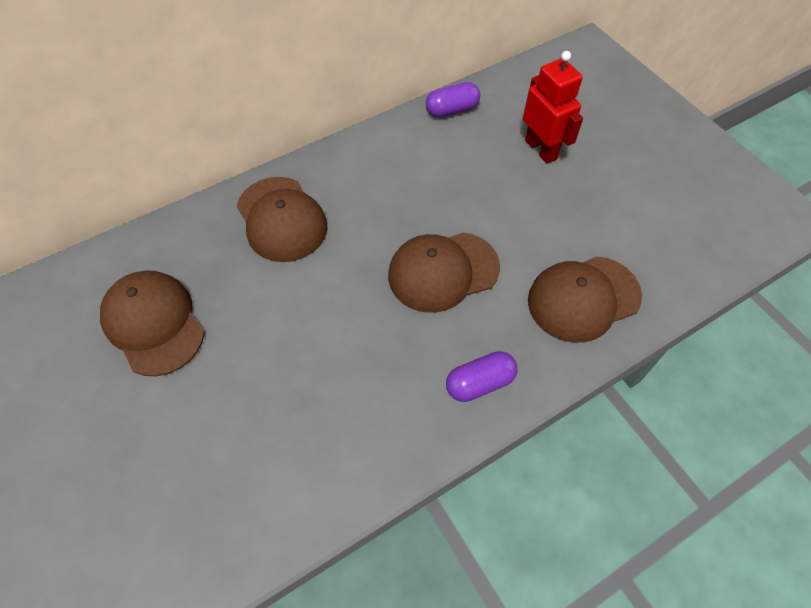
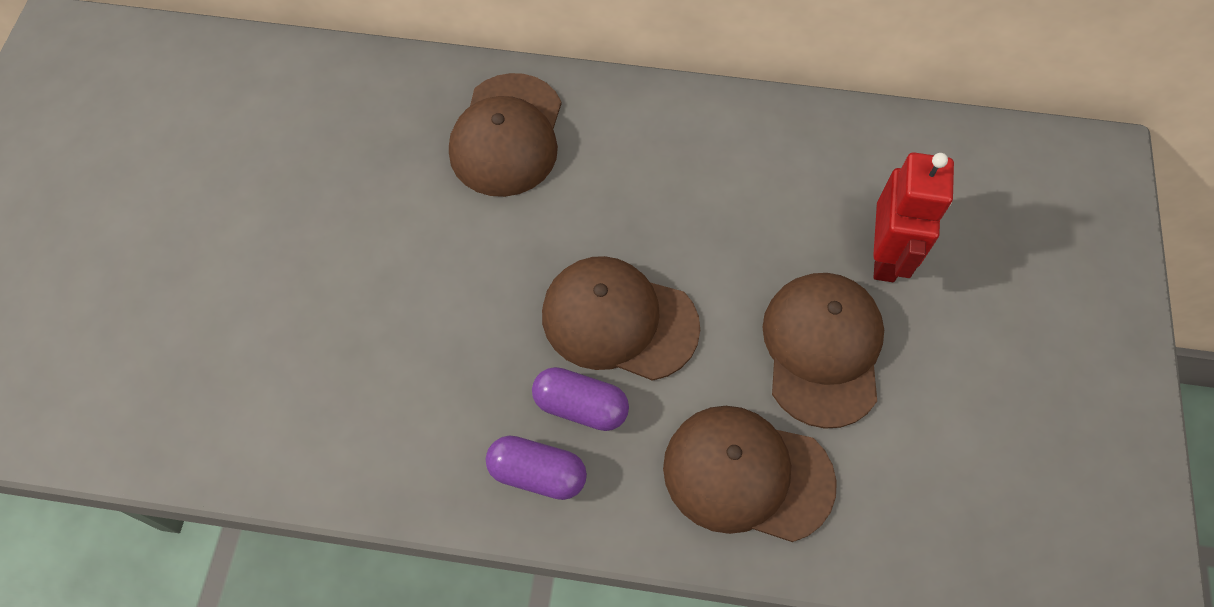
camera: 40 degrees right, 5 degrees up
brown cap [100,270,205,377] -> brown cap moved to [762,273,884,429]
purple capsule [426,82,480,118] -> purple capsule moved to [532,367,629,431]

